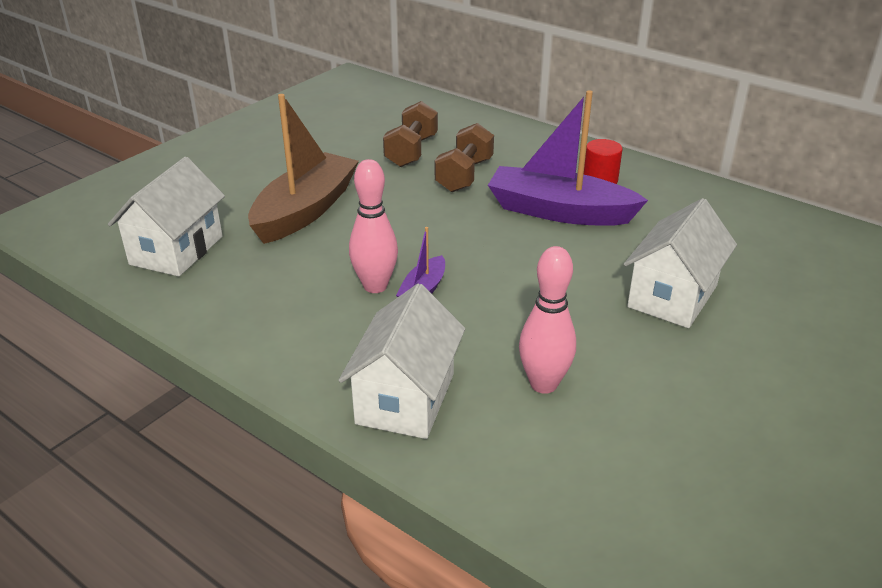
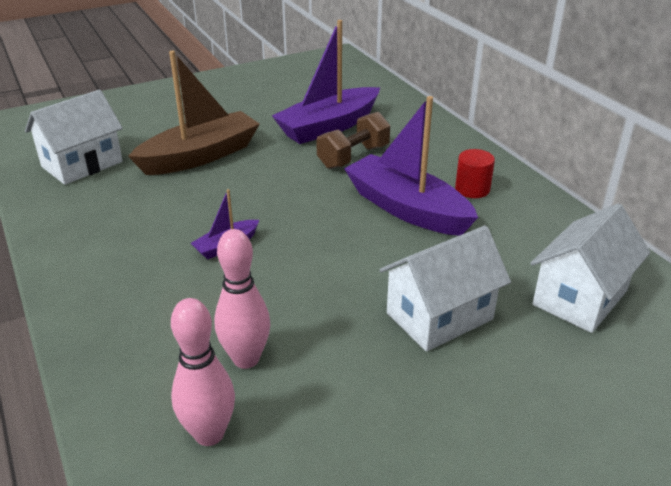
camera: 25 degrees right, 0 degrees up
white house [338,283,465,439] -> white house moved to [530,203,651,333]
pink bowling pin [349,159,398,293] -> pink bowling pin moved to [171,298,235,446]
brown dumbbell [383,101,438,167] -> purple boat [272,20,380,144]

